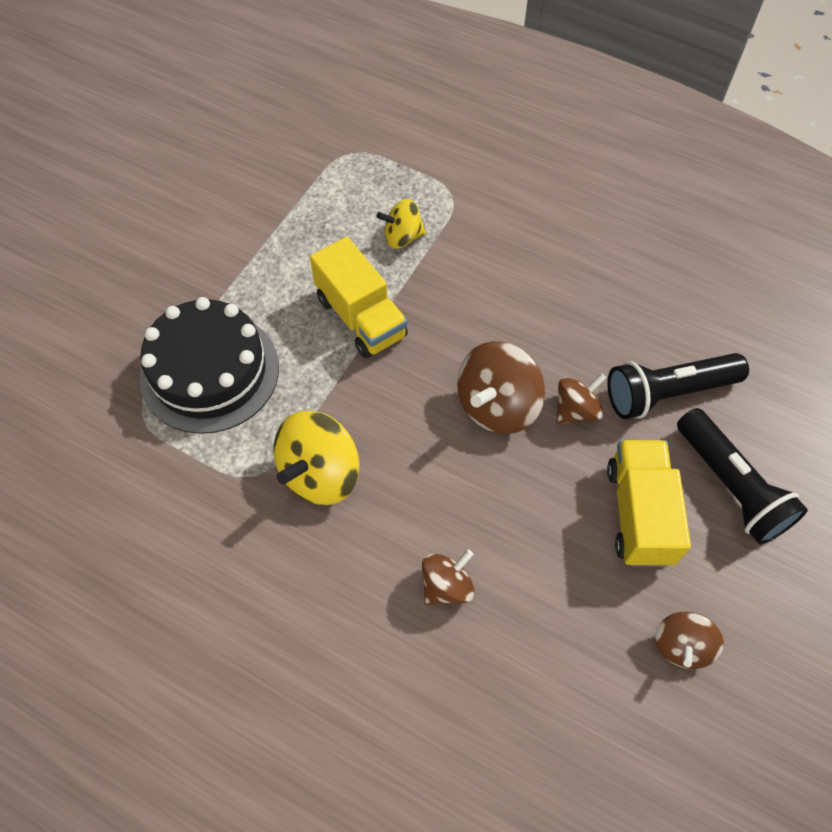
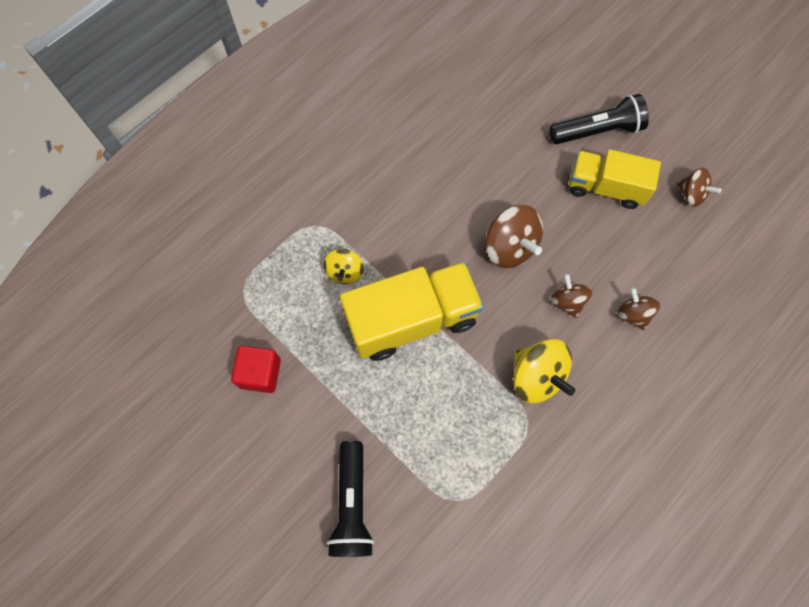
camera: 75 degrees left, 10 degrees up
black cake [140,297,279,434] -> none
yellow truck [310,237,408,358] -> yellow truck [340,262,484,361], size x1.53
brown spinning top [556,373,606,424] -> brown spinning top moved to [551,274,592,318]
black flashlight [607,353,749,419] -> black flashlight moved to [327,441,374,557]
none -> red cube [231,346,281,393]

